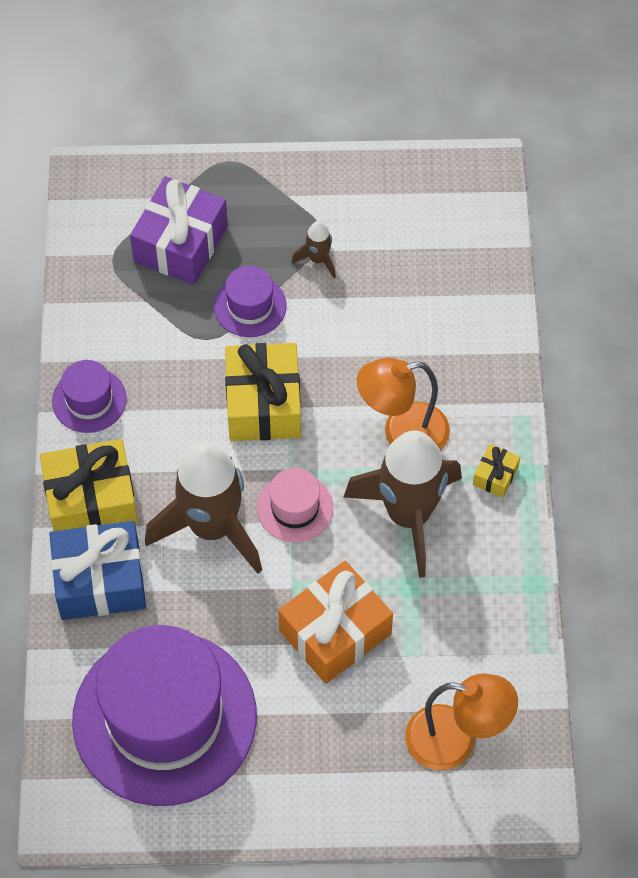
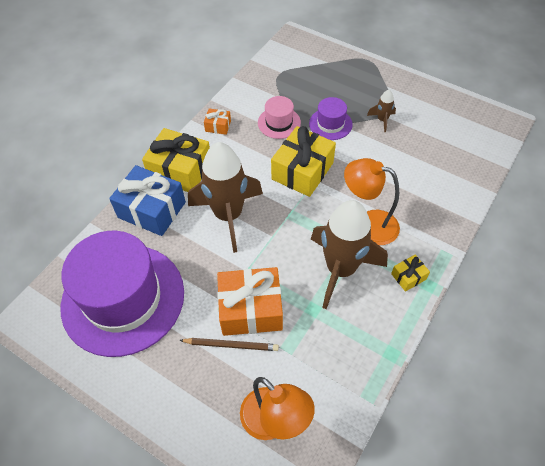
camera: 35 degrees right, 5 degrees down
purple hat [52,360,127,433] -> orange gift [204,108,231,135]
purple gift [130,176,228,285] -> none
pink hat [257,468,333,542] -> pink hat moved to [258,96,301,139]
none -> brown pencil [179,338,279,351]

